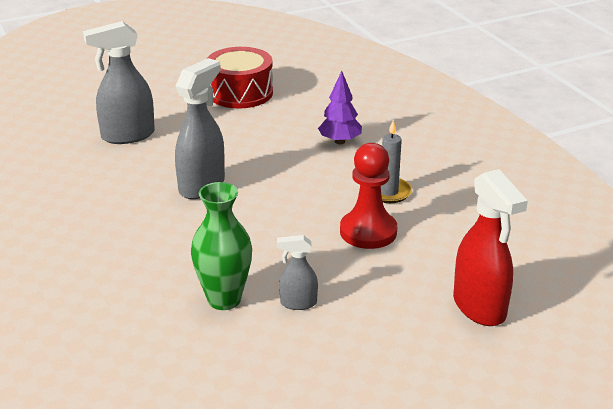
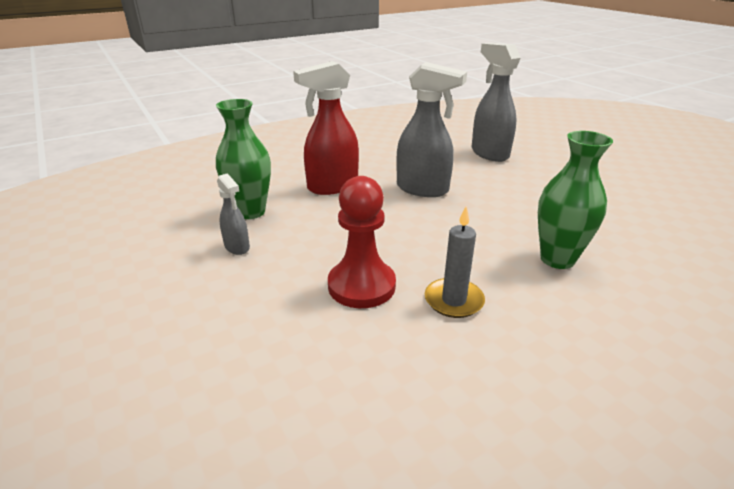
camera: 85 degrees right, 0 degrees up
red drum [207,47,273,108] -> none
grey spray bottle [277,235,318,310] -> grey spray bottle turned 150 degrees clockwise [217,173,250,255]
purple tree [318,71,362,144] -> green vase [538,131,613,269]
red spray bottle [453,169,528,326] -> red spray bottle moved to [293,61,359,195]

